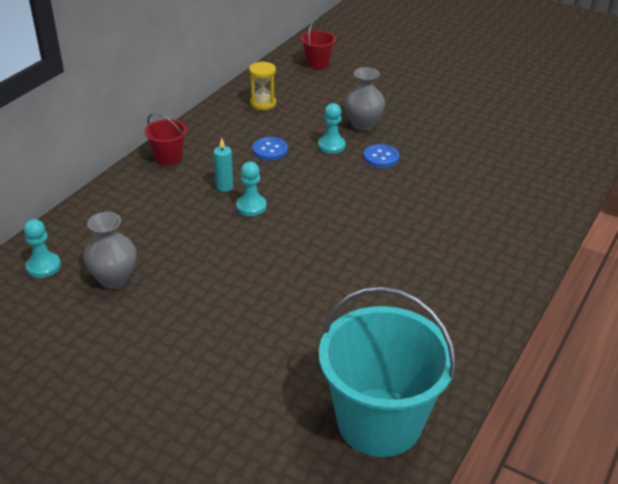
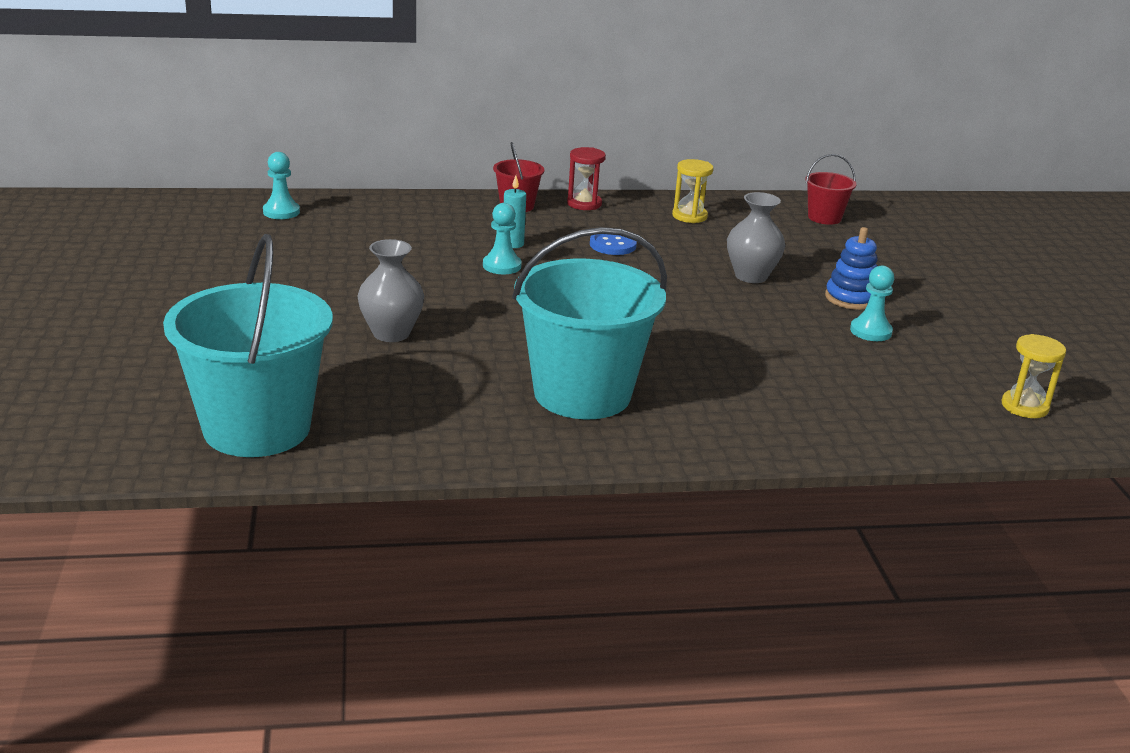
camera: 50 degrees right, 10 degrees down
grey vase [83,212,136,289] -> grey vase moved to [357,239,424,342]
turquoise pawn [318,103,345,154] -> turquoise pawn moved to [850,265,894,341]
blue button [363,144,399,168] -> none
none -> turquoise bucket [512,227,667,419]
none -> red hourglass [567,147,606,210]
none -> blue stacking toy [825,227,877,310]
none -> yellow hourglass [1002,334,1066,418]

